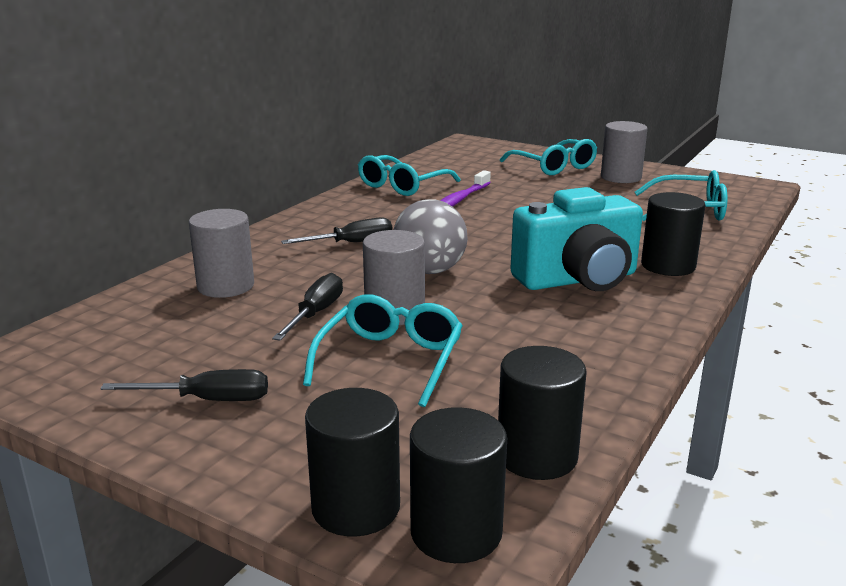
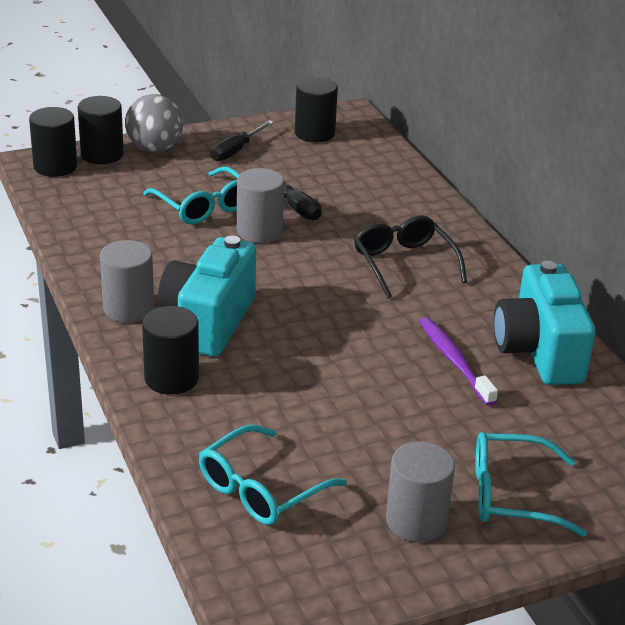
camera: 125 degrees right, 10 degrees up
grey cylinder [189,209,254,298] -> grey cylinder moved to [100,240,154,322]
black screwdriver [281,217,392,244] -> black glasses [354,215,467,298]
turquoise glasses [358,155,461,196] -> turquoise camera [494,261,596,385]
grey ball [394,199,468,274] -> grey ball moved to [125,94,183,152]
black cylinder [498,346,587,480] -> black cylinder moved to [295,77,338,142]

